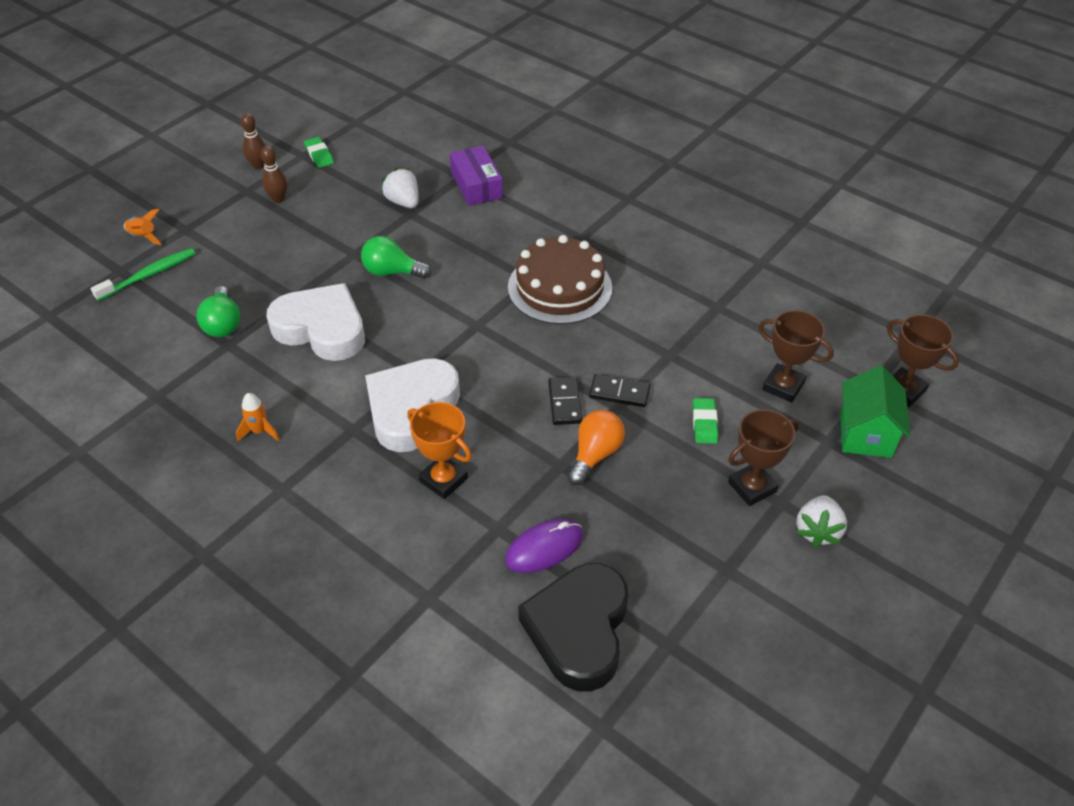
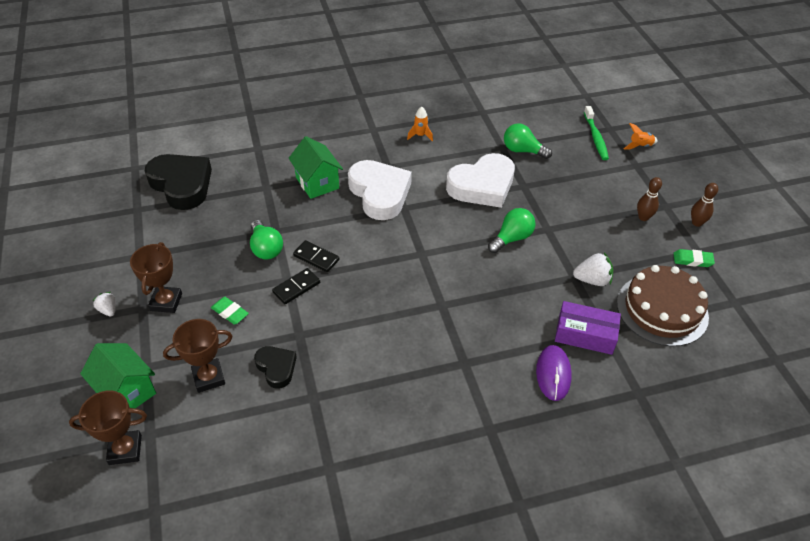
camera: 125 degrees right, 0 degrees up
orange trophy [407,402,472,499] -> green house [288,136,343,199]
purple mouse [505,519,583,573] -> purple mouse moved to [536,345,572,401]
brown cake [508,235,612,324] -> brown cake moved to [617,265,709,347]
orange light bulb [568,410,625,485] -> green light bulb [250,220,283,260]
white strawberry [796,495,847,548] -> white strawberry [92,292,116,317], size x0.63
none -> black heart [254,346,297,389]

